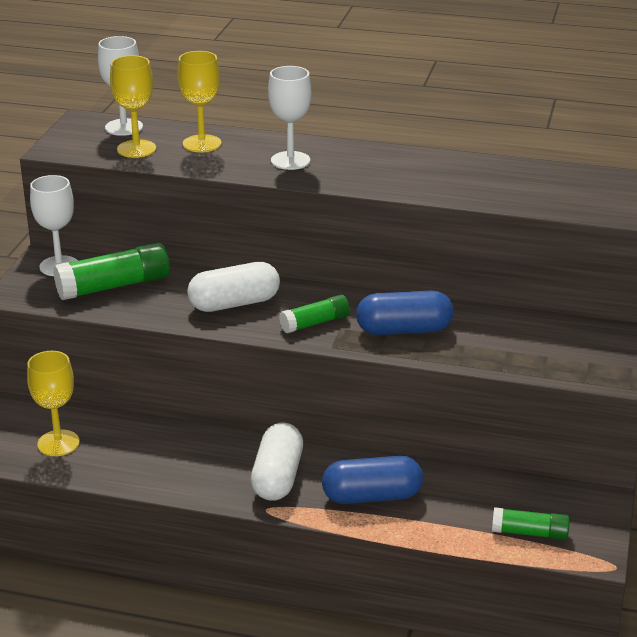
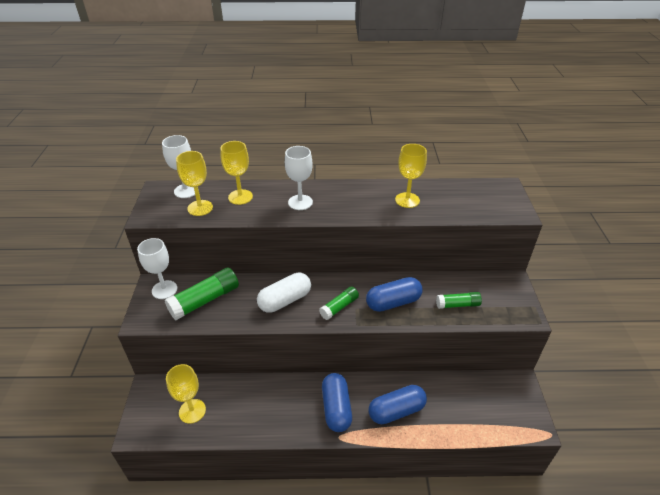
camera: 15 degrees left, 10 degrees up
white capsule [251,422,303,501] -> blue capsule [322,373,352,432]
green glue stick [492,507,570,540] -> green glue stick moved to [436,292,482,309]
none -> yellow goblet [395,144,427,208]

